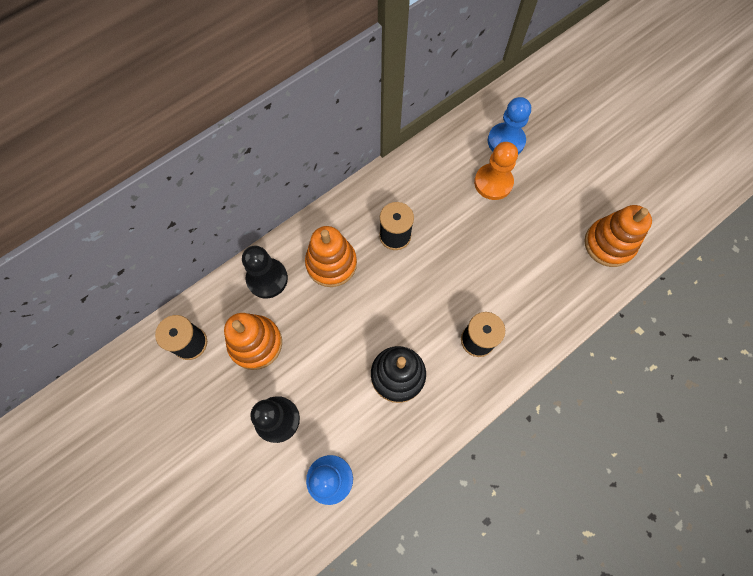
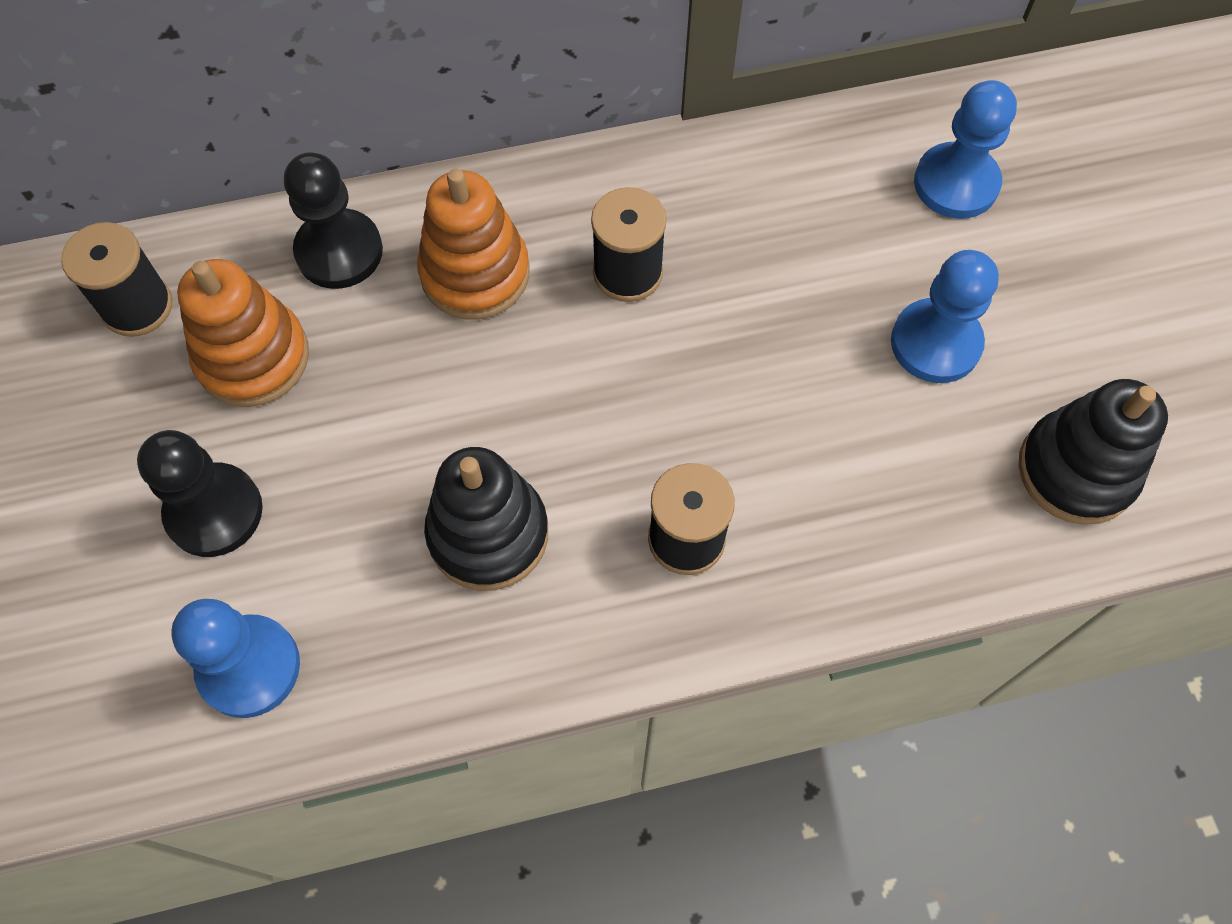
camera: 25 degrees right, 5 degrees down
orange pawn [474,142,518,200] -> none
orange stacking toy [584,205,652,267] -> black stacking toy [1019,379,1168,525]
none -> blue pawn [891,250,999,383]

